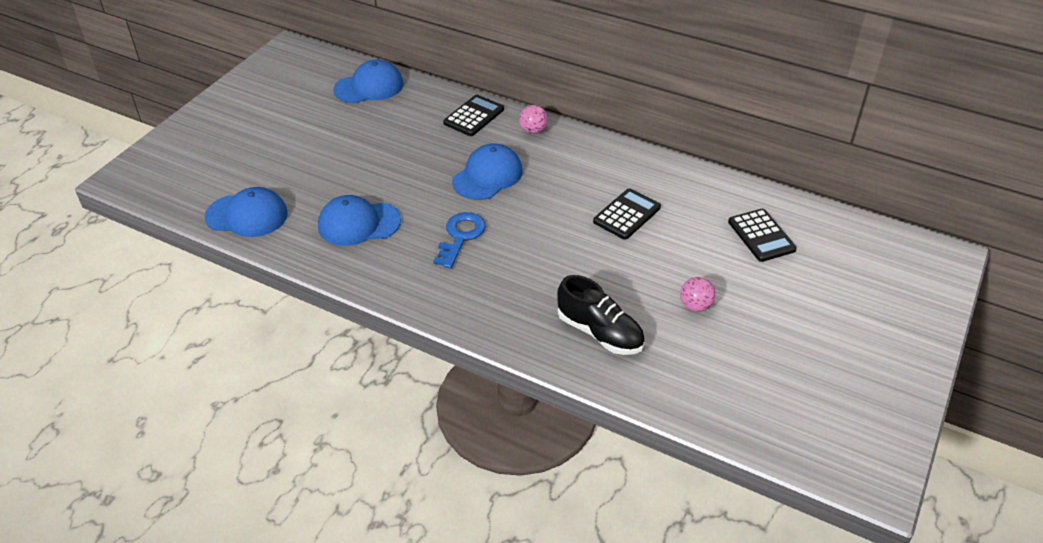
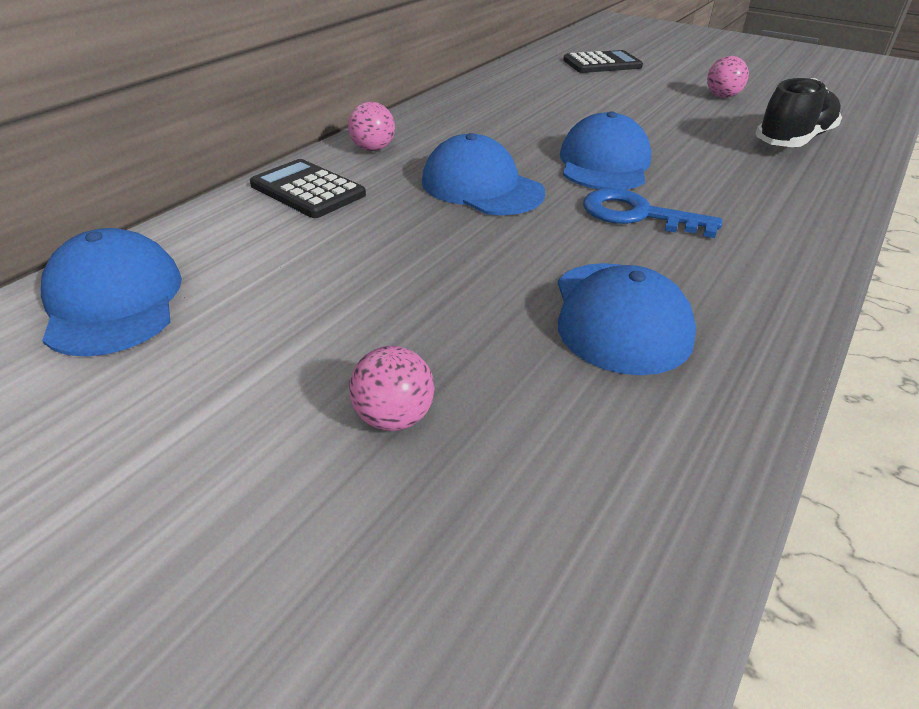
camera: 85 degrees left, 5 degrees down
blue cap [204,187,288,237] -> blue cap moved to [560,111,651,190]
black calculator [593,188,661,240] -> none
none -> pink ball [349,346,435,431]

